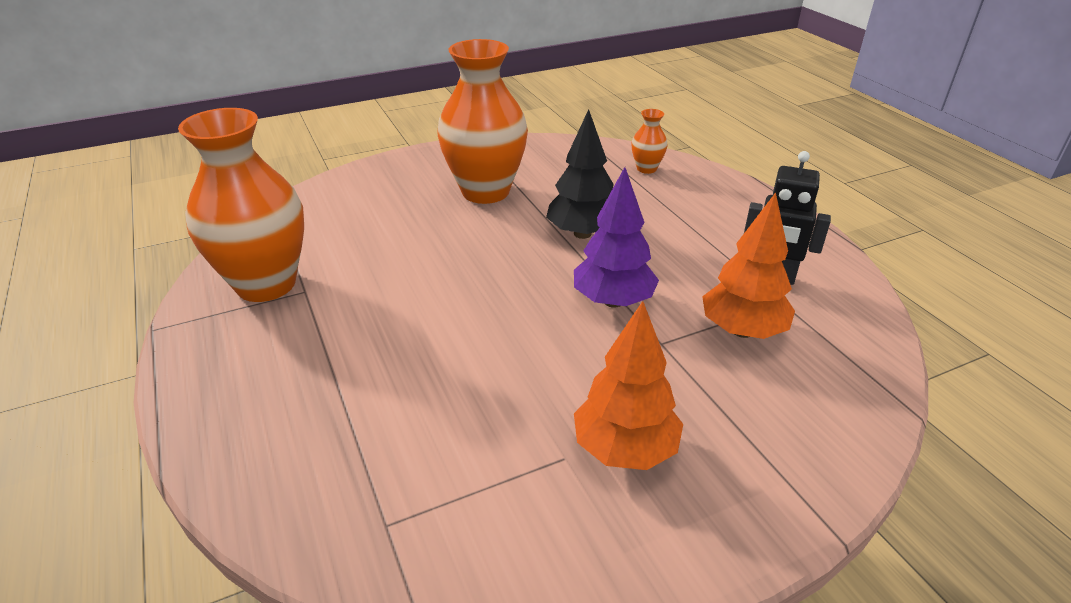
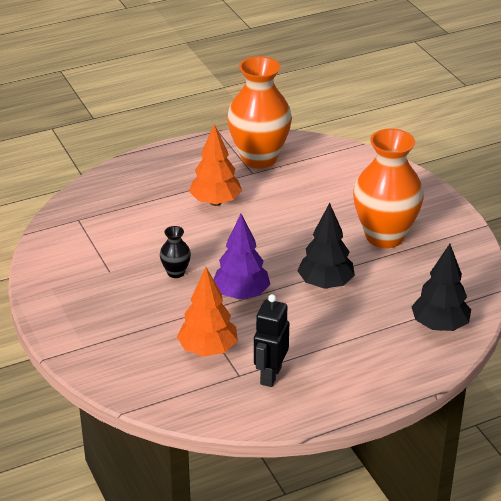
camera: 90 degrees right, 0 degrees up
orange tree [574,301,683,470] -> orange tree moved to [189,124,242,206]
orange vase [631,109,668,174] -> black tree [411,244,471,331]
none -> black vase [160,226,191,278]

